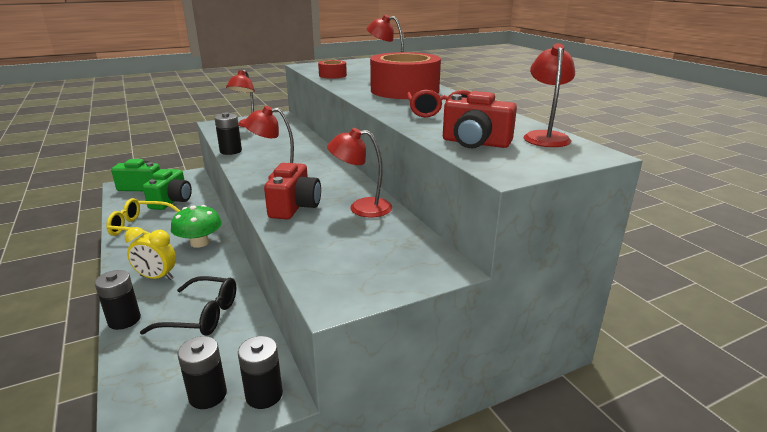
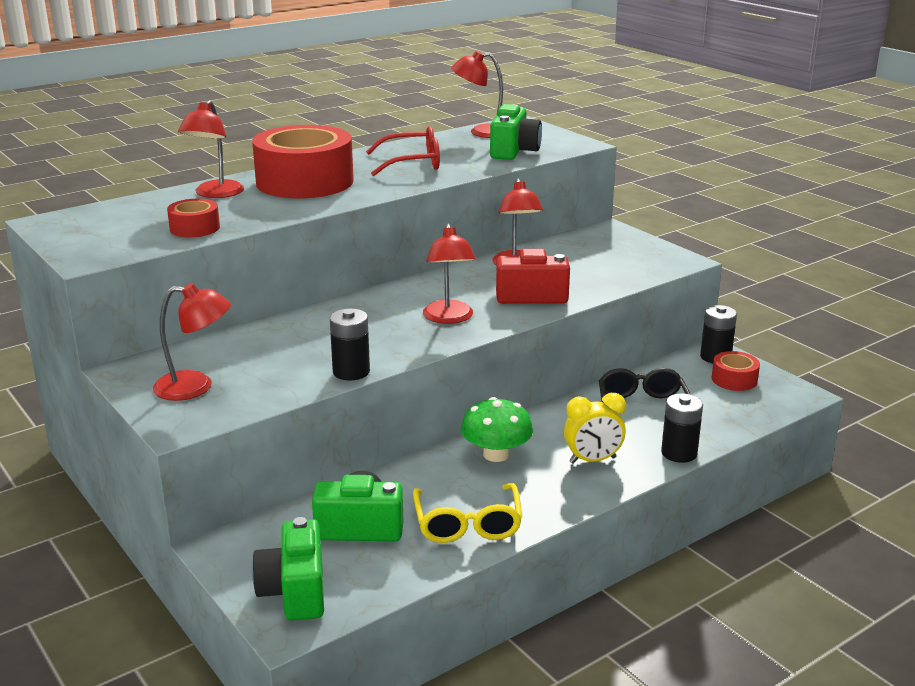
camera: 100 degrees left, 0 degrees up
yellow clock [125,227,176,280] -> yellow clock turned 75 degrees clockwise [564,393,626,464]
black battery [178,336,227,409] -> red tape [712,351,760,391]
red camera [443,91,517,148] -> green camera [490,104,542,160]

